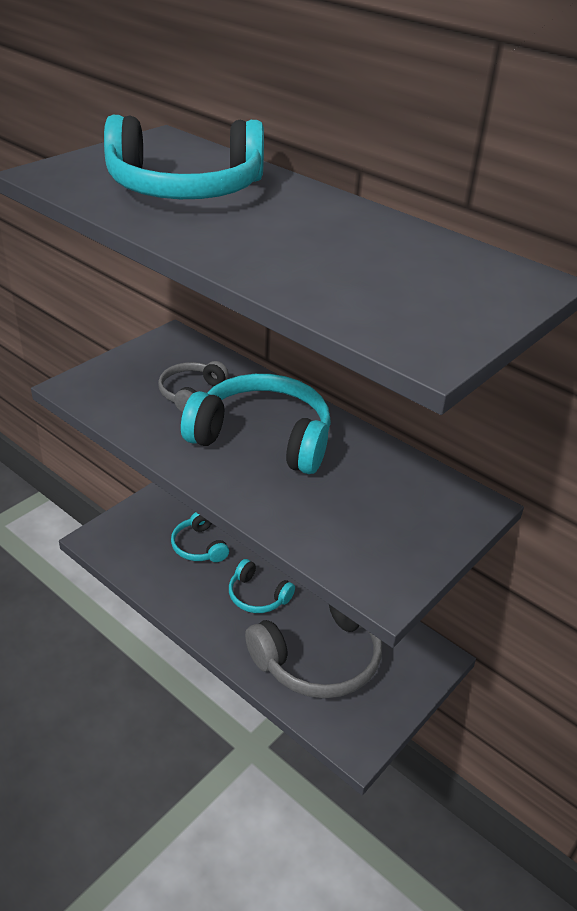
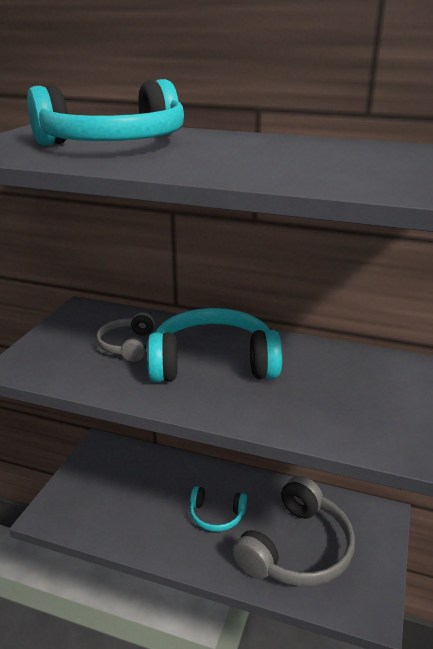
camera: 20 degrees left, 10 degrees down
turquoise headphones [171,512,229,562] -> none

